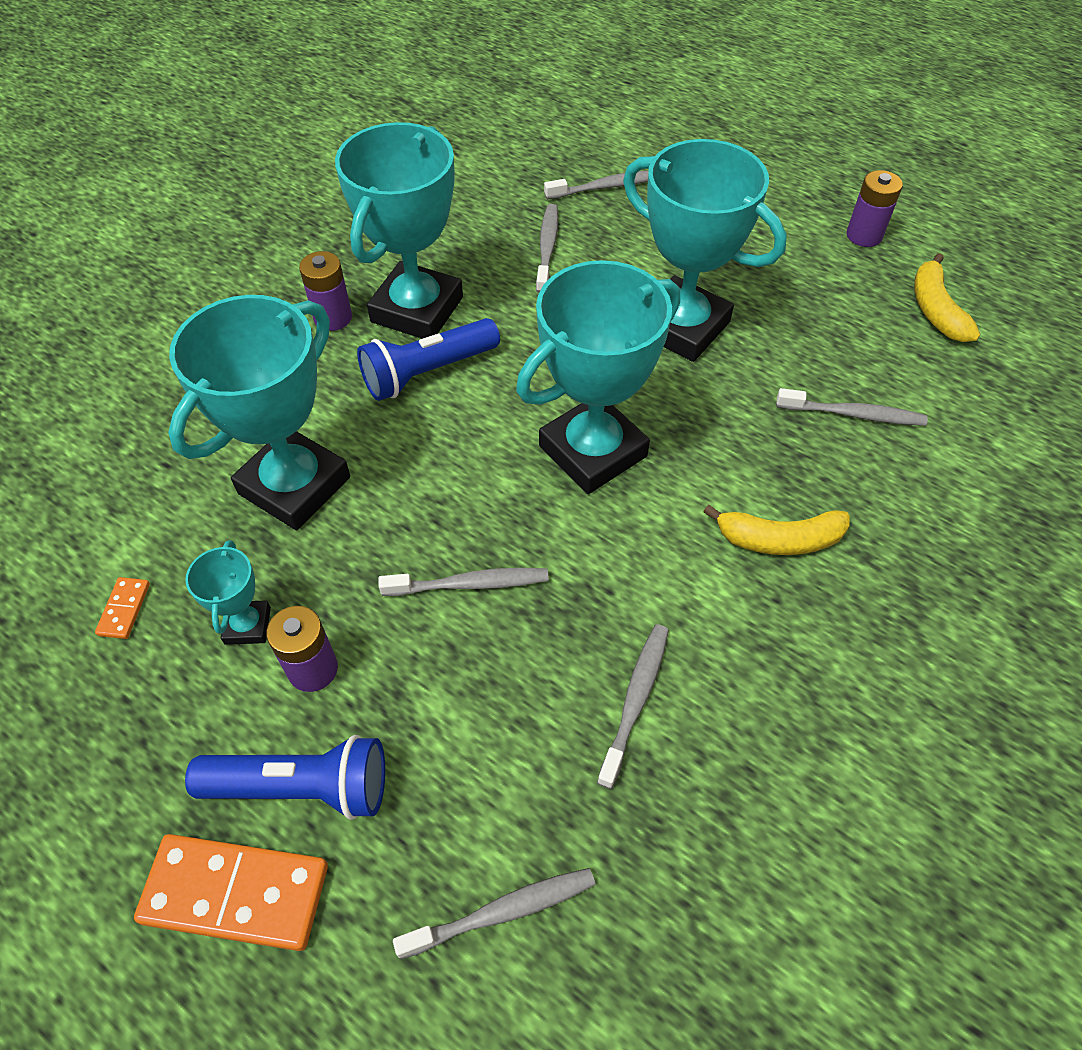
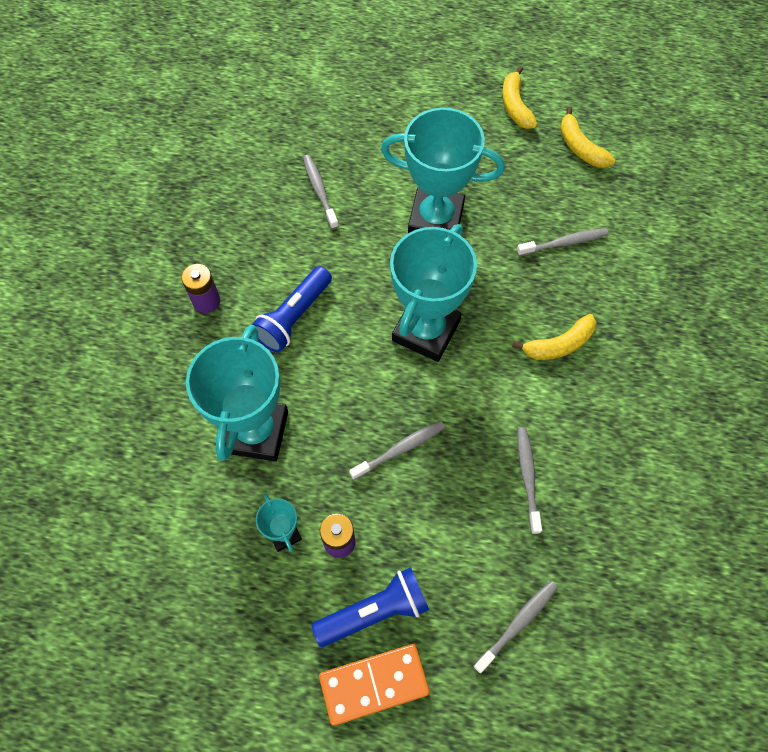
camera: 25 degrees left, 10 degrees up
orange domino [95,577,150,639] -> none
turquoise trophy [335,122,463,339] -> none
grey toothbrush [544,171,648,199] -> none
purple battery [846,170,903,247] -> yellow banana [502,66,538,129]

